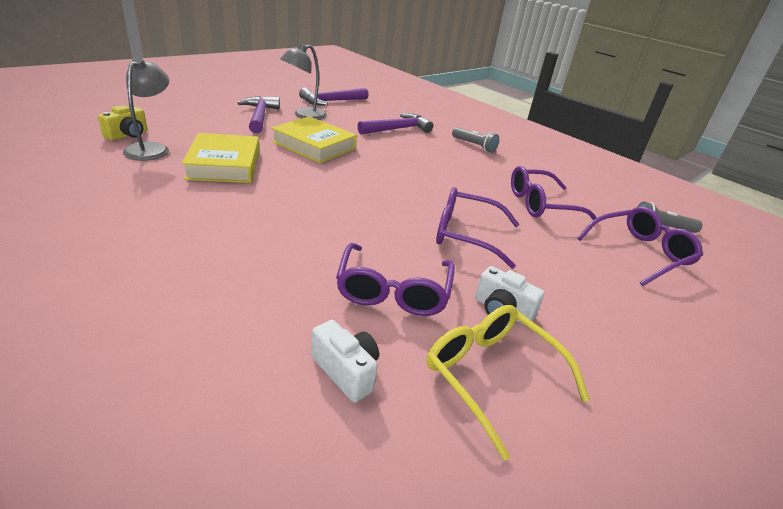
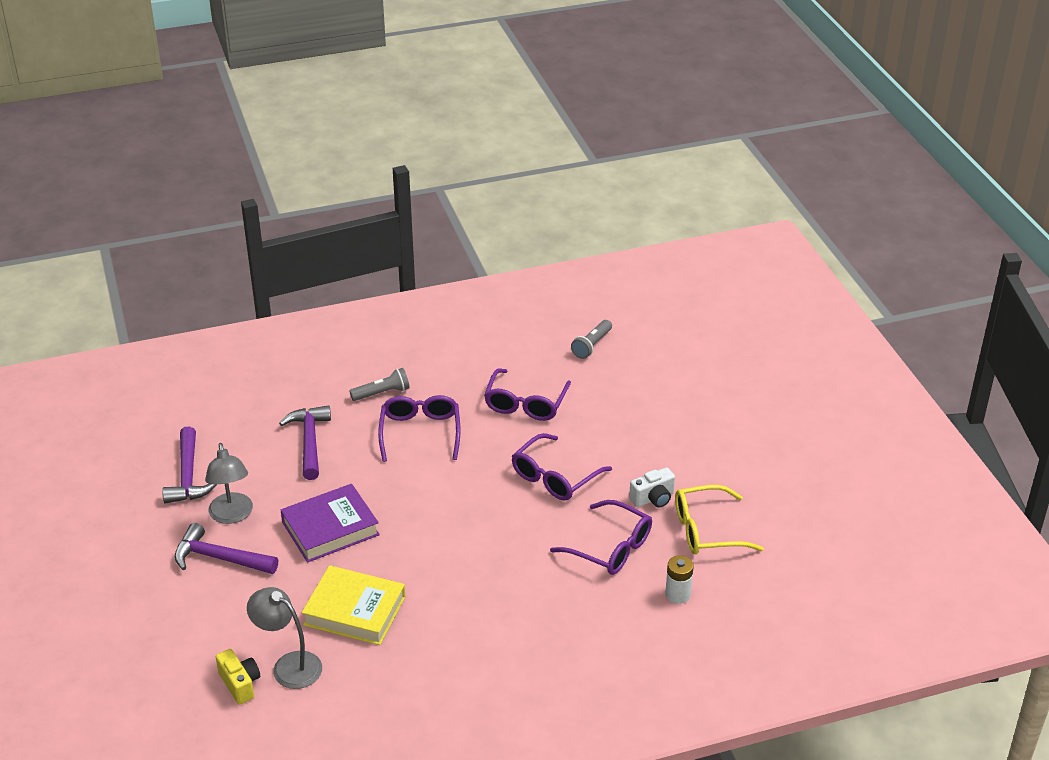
camera: 60 degrees left, 5 degrees up
yellow book [271,116,357,163] -> purple book [281,484,380,563]
white camera [311,320,379,403] -> white battery [665,555,694,604]
purple glasses [577,207,703,286] -> purple glasses moved to [378,395,461,462]

